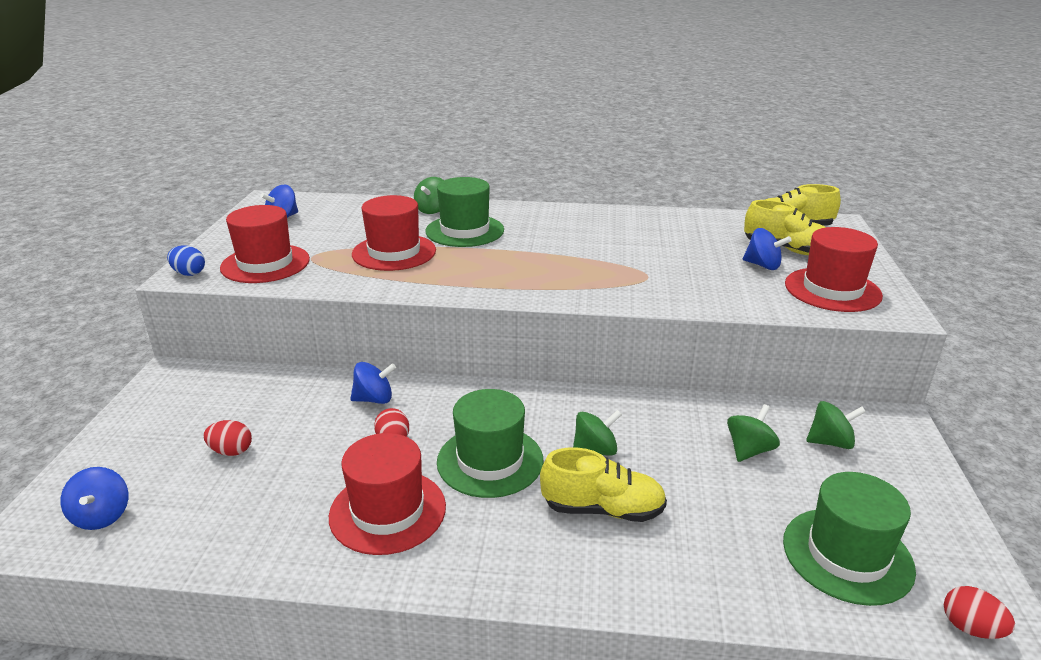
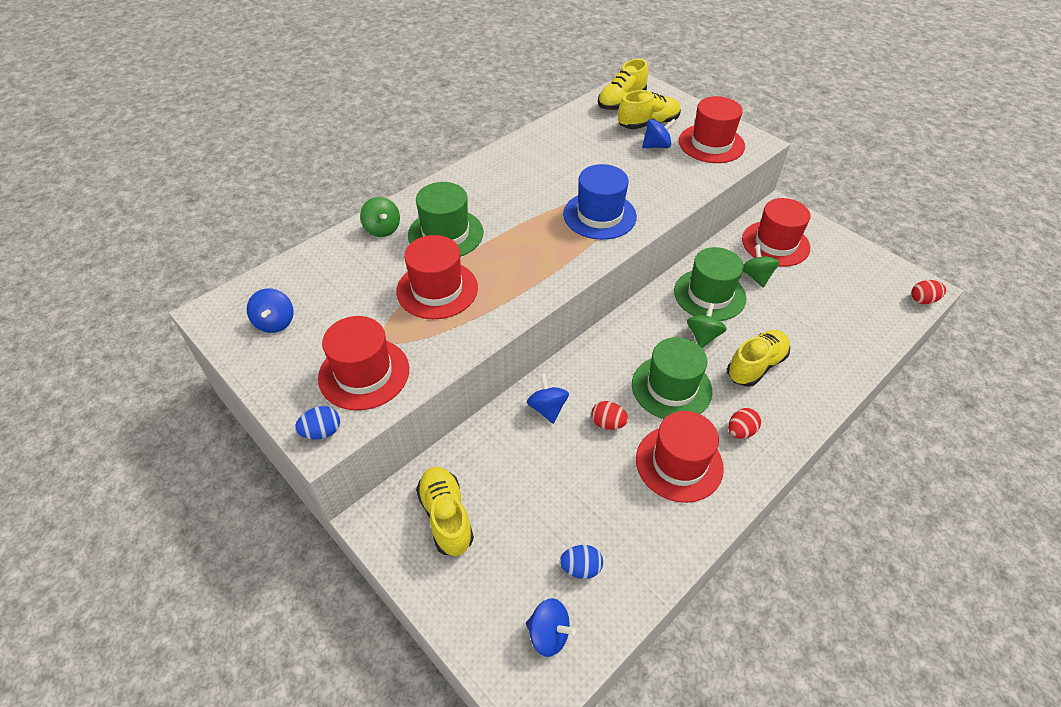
camera: 50 degrees left, 20 degrees up
red egg [204,420,252,456] -> red egg moved to [728,408,761,439]
blue spinning top [350,362,396,404] -> blue spinning top turned 45 degrees counterclockwise [527,374,569,424]
green hat [783,472,916,606] -> green hat moved to [674,247,746,321]
green spinning top [806,401,866,449] -> red hat [742,198,811,267]
none -> yellow shoe [416,467,474,556]
none -> blue egg [560,545,603,579]
none -> blue hat [563,164,637,240]

